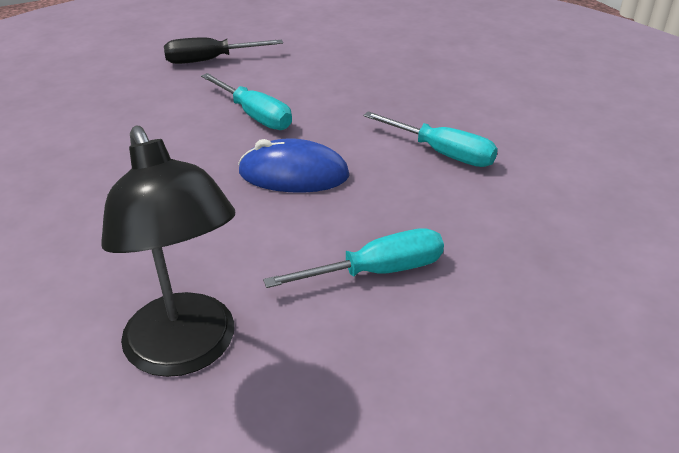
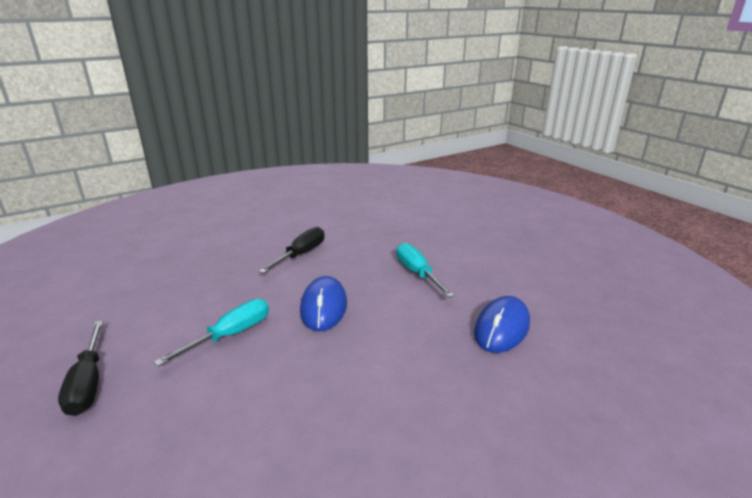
camera: 95 degrees left, 10 degrees down
black lamp [101,126,235,377] -> blue mouse [474,296,530,353]
turquoise screwdriver [363,111,498,167] -> black screwdriver [259,227,324,274]

